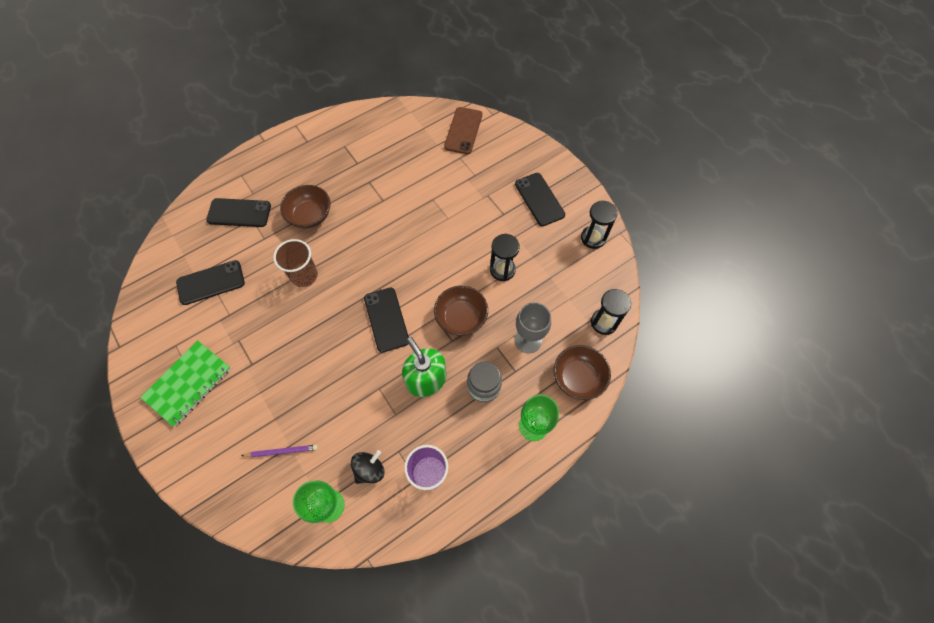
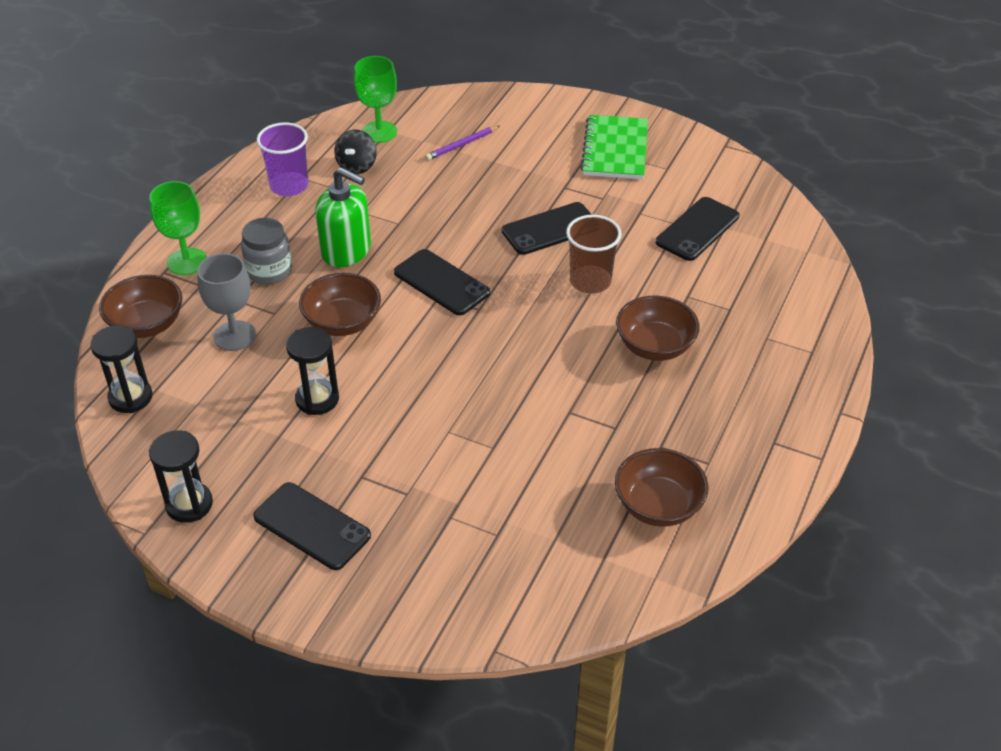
camera: 150 degrees right, 20 degrees down
black phone [206,198,271,227] -> black phone moved to [502,202,592,255]
brown phone [444,107,482,154] -> none
none -> brown bowl [615,448,709,527]

